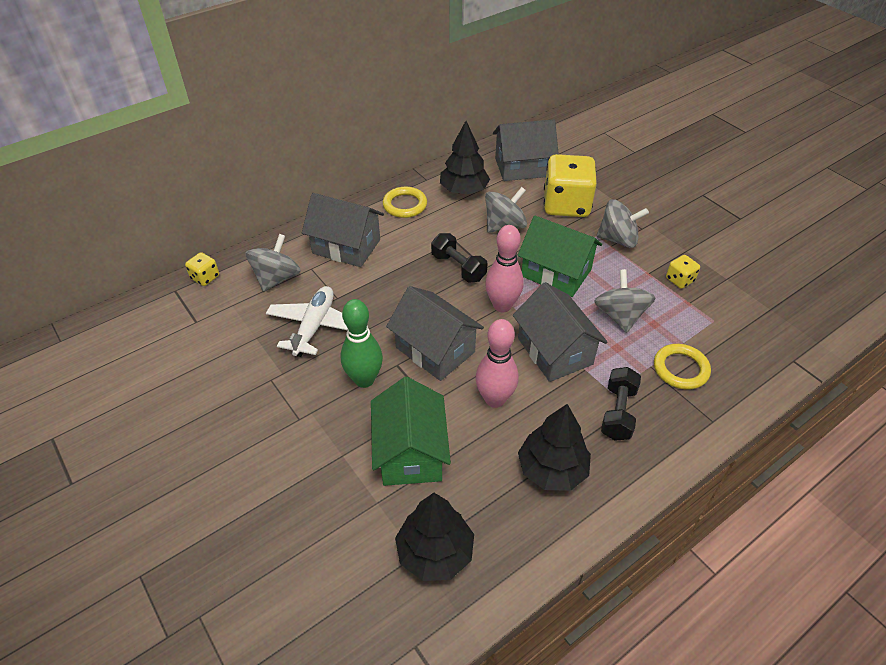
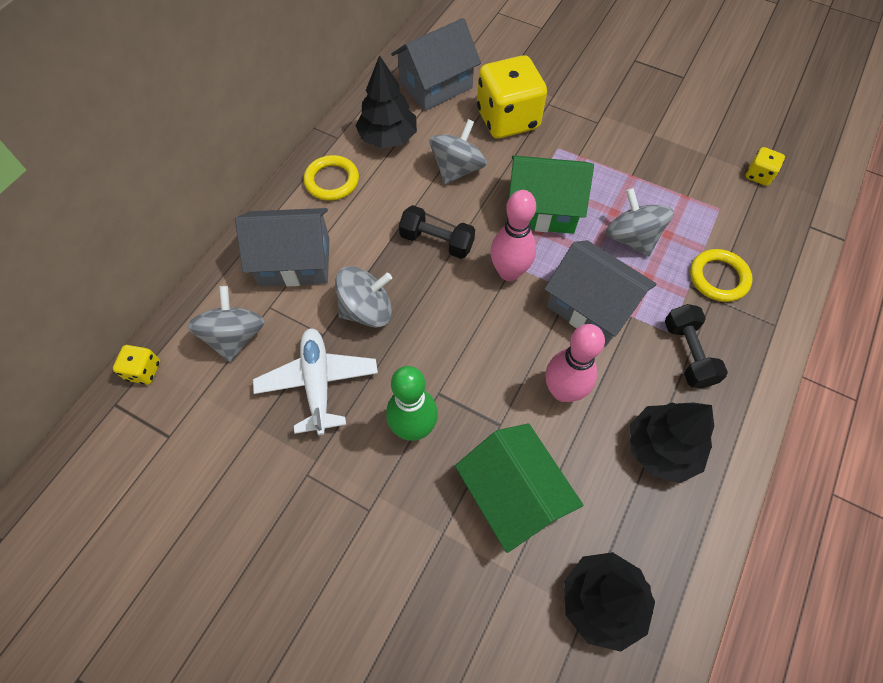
camera: 25 degrees left, 15 degrees up
grey house [386,286,484,381] -> none
grey spinning top [597,199,649,248] -> grey spinning top moved to [335,266,392,328]
yellow dice [666,255,700,289] -> yellow dice moved to [746,147,785,186]

